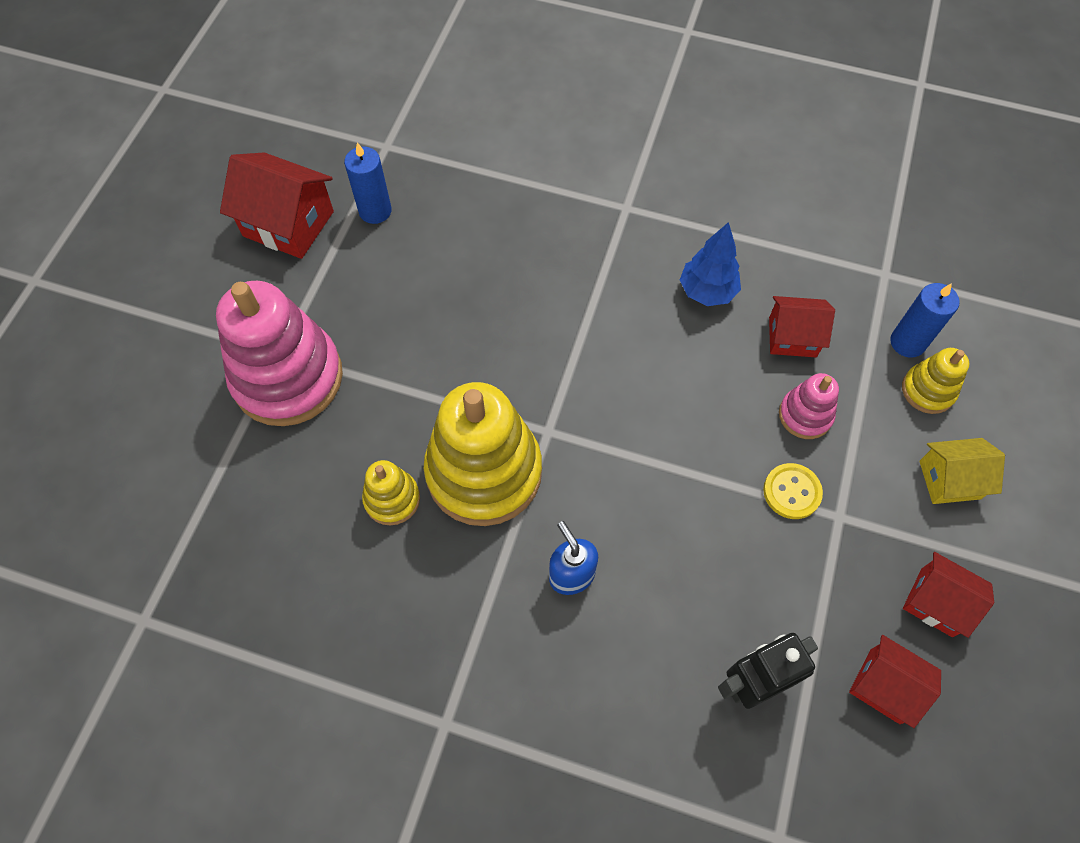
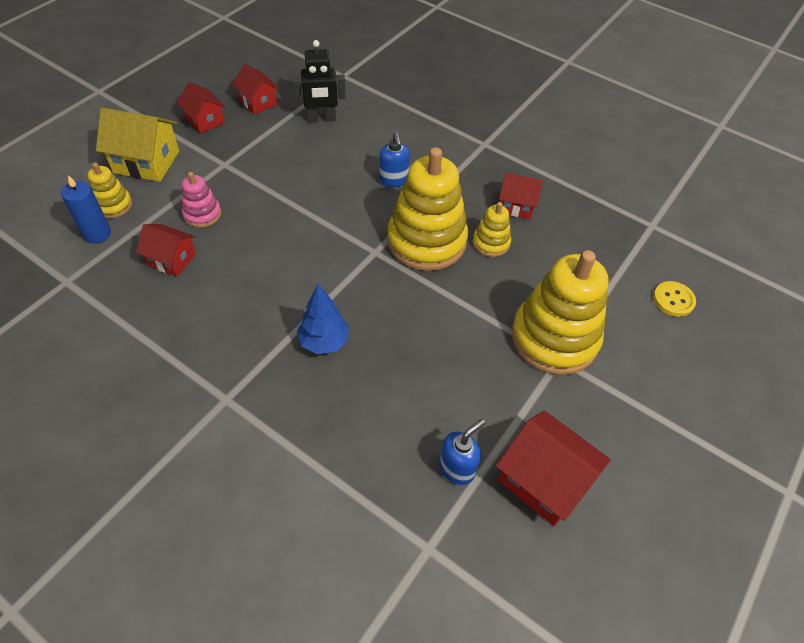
camera: 165 degrees left, 10 degrees down
pink stacking toy [216,281,343,426] -> yellow stacking toy [512,250,608,375]
blue candle [344,142,392,224] -> blue soap dispenser [439,419,485,485]
blue tree [680,222,741,306] -> blue tree moved to [297,284,349,354]
yellow button [763,463,823,519] -> yellow button moved to [653,281,696,317]
yellow house [919,438,1005,504] -> yellow house [96,108,179,182], size x1.58
none -> red house [499,173,543,219]

